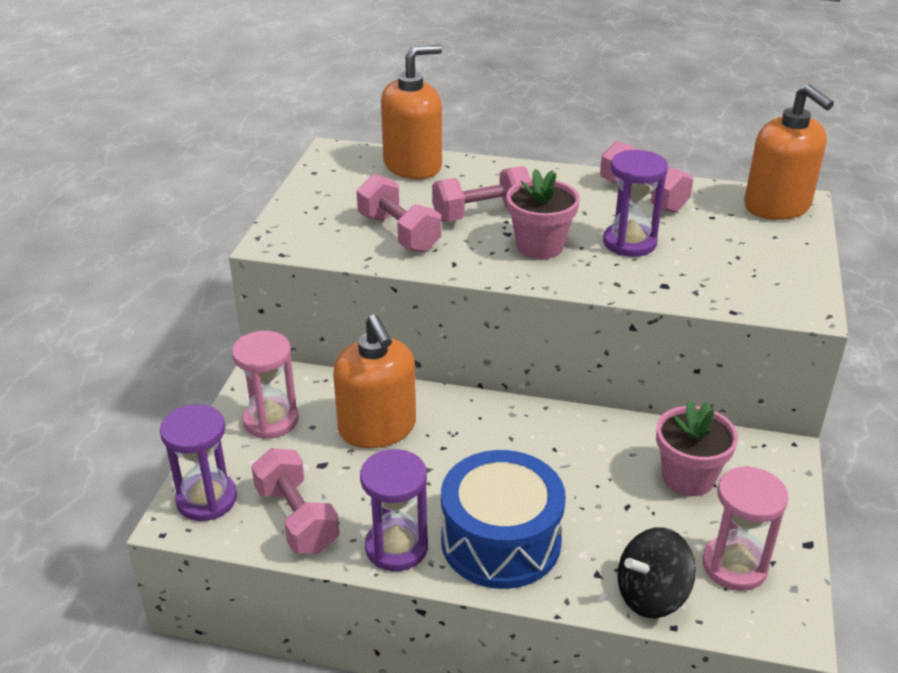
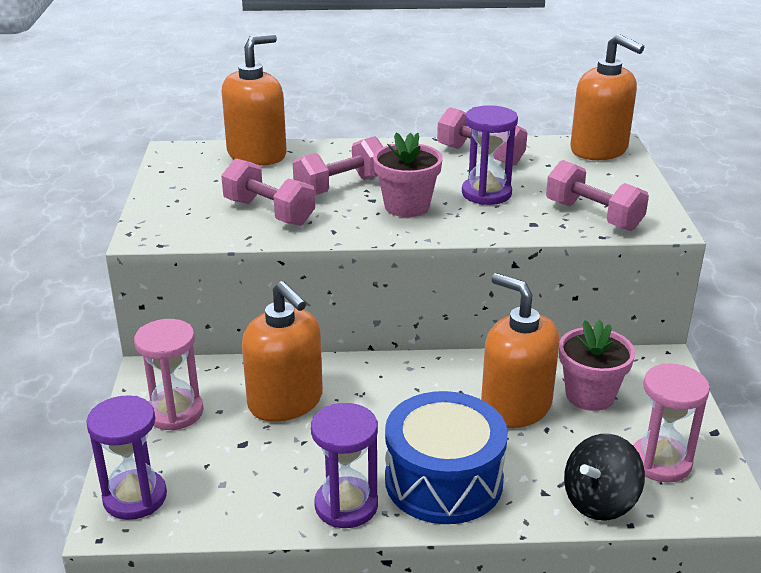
camera: 15 degrees left, 5 degrees down
pink dumbbell [251,448,339,553] -> pink dumbbell moved to [546,160,649,231]
none -> orange soap dispenser [481,273,559,428]

